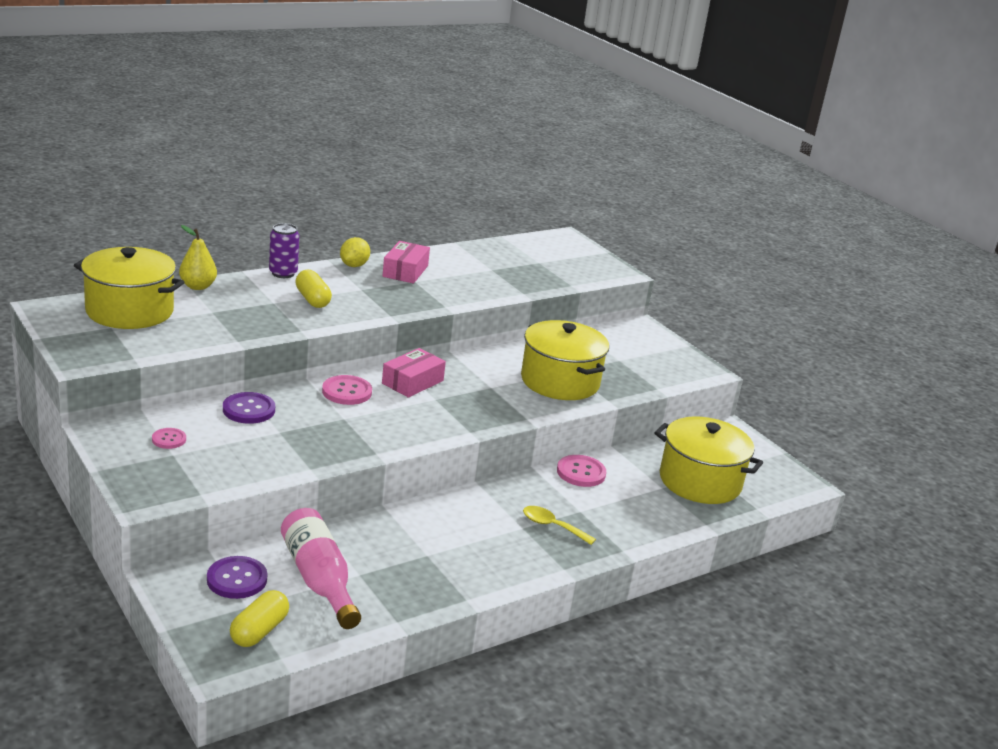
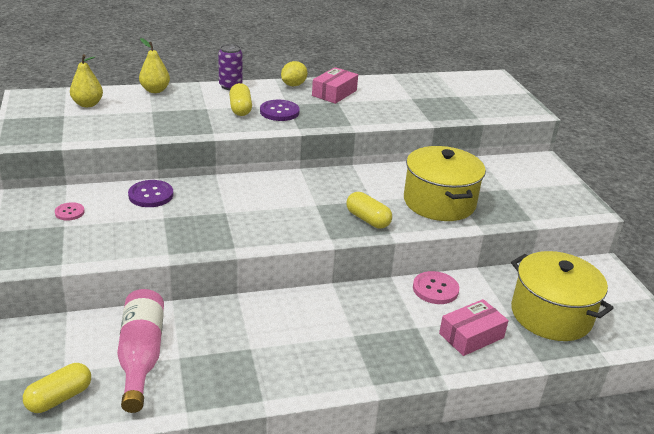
camera: 20 degrees right, 5 degrees up
yellow pot [74,247,184,329] -> yellow pear [70,54,103,107]
purple button [207,556,267,599] -> purple button moved to [260,100,300,121]
pink button [322,375,372,405] -> none
pink box [382,348,446,398] -> pink box moved to [439,299,509,356]
yellow spoon [523,506,596,545] -> none
none -> yellow capsule [347,192,392,229]

